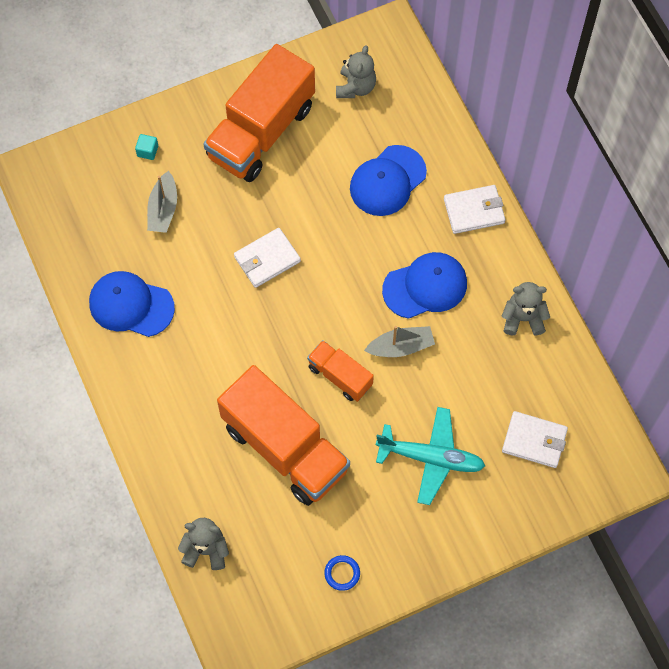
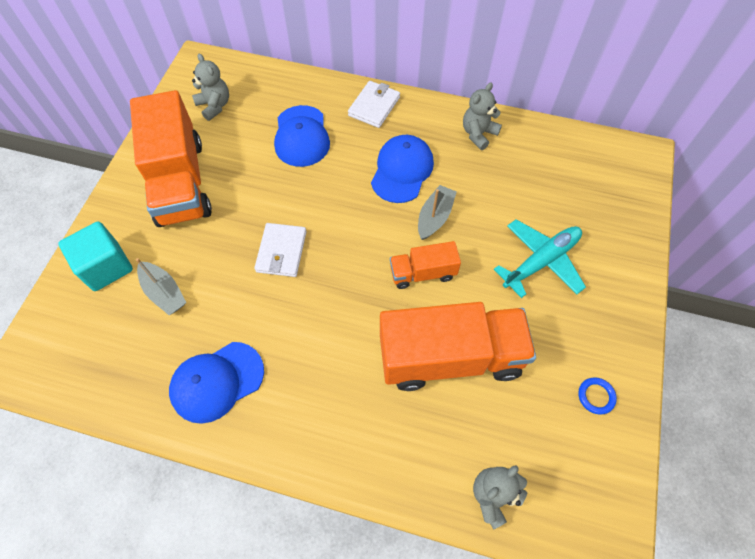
camera: 50 degrees left, 5 degrees down
turquoise cube [135,134,158,160] -> turquoise cube [58,222,133,291], size x2.31
white wallet [502,411,568,468] -> none

